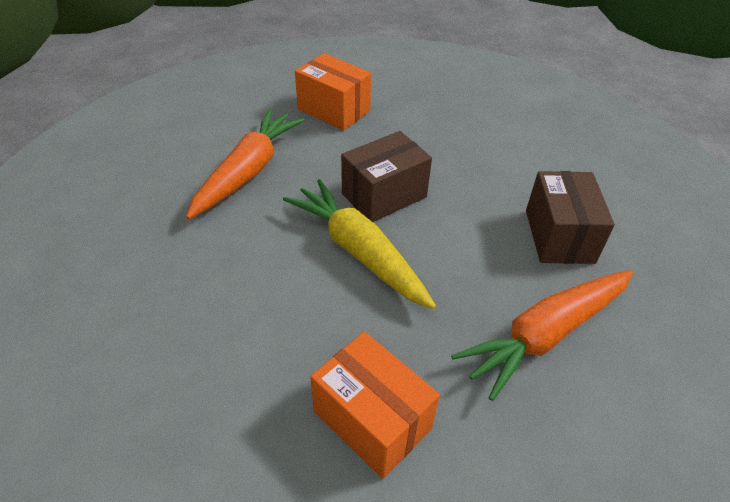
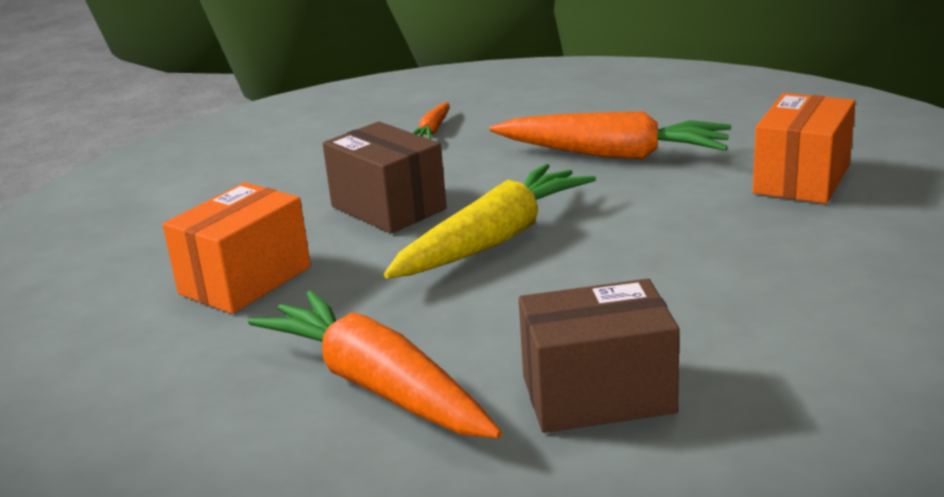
camera: 85 degrees right, 20 degrees down
brown box [341,131,432,222] -> brown box moved to [323,122,447,234]
none -> orange carrot [413,102,450,140]

